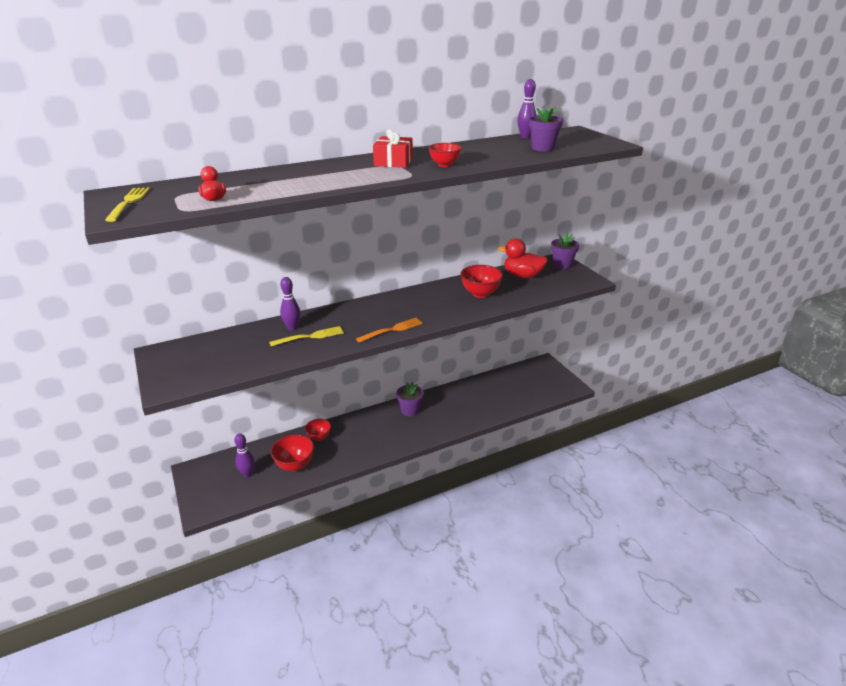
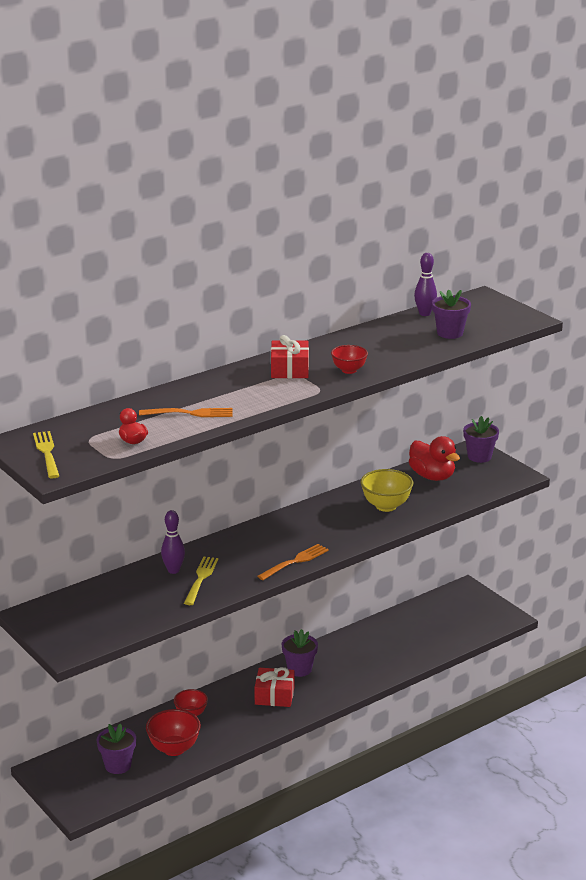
camera: 10 degrees left, 5 degrees down
purple bowling pin [234,434,255,478] -> purple flower pot [97,723,136,774]
yellow fork [269,326,344,346] -> yellow fork turned 45 degrees counterclockwise [184,557,219,605]
red bowl [461,265,503,298] -> yellow bowl [361,469,413,512]
red duck [498,238,548,278] -> red duck turned 135 degrees counterclockwise [409,436,460,481]
none -> orange fork [139,408,232,417]
none -> red gift [254,667,294,707]

